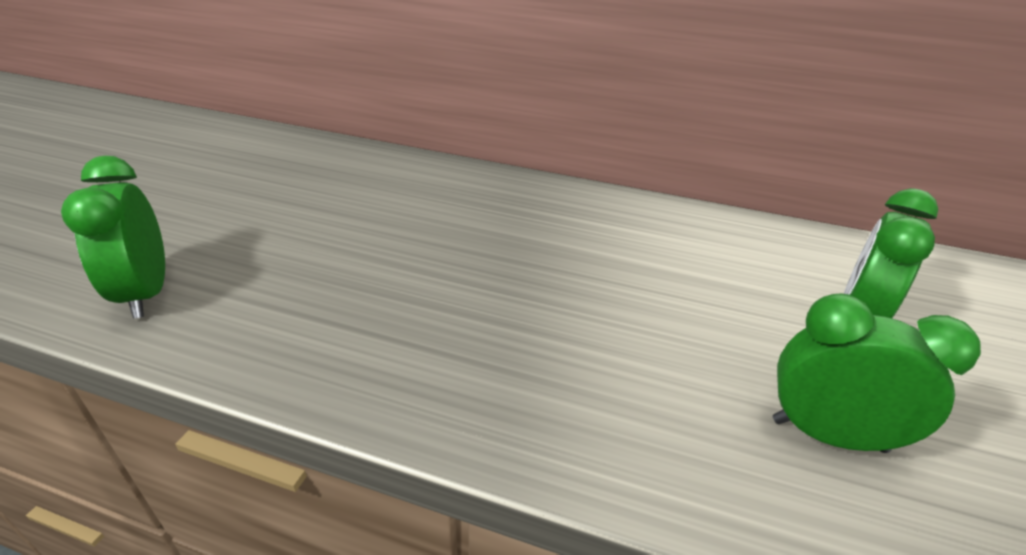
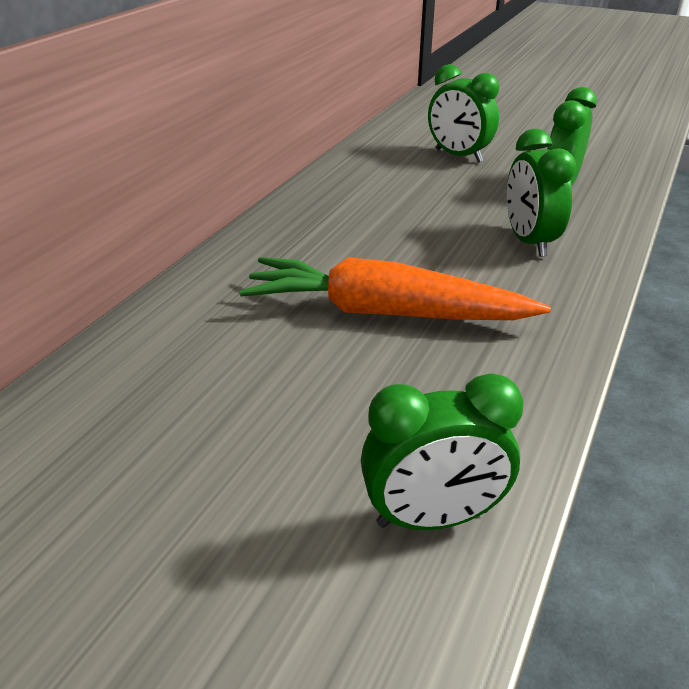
camera: 80 degrees left, 0 degrees up
none -> orange carrot [240,257,551,320]
none -> green clock [507,129,576,257]

